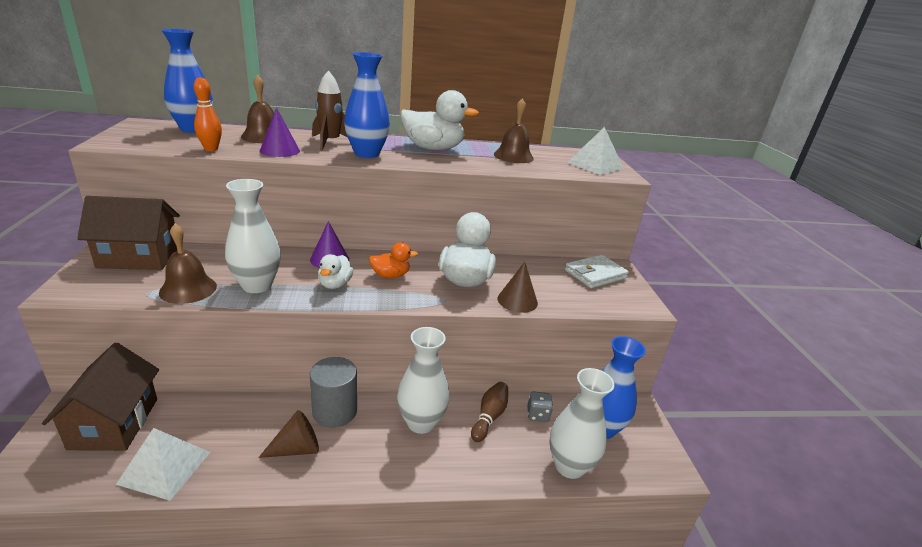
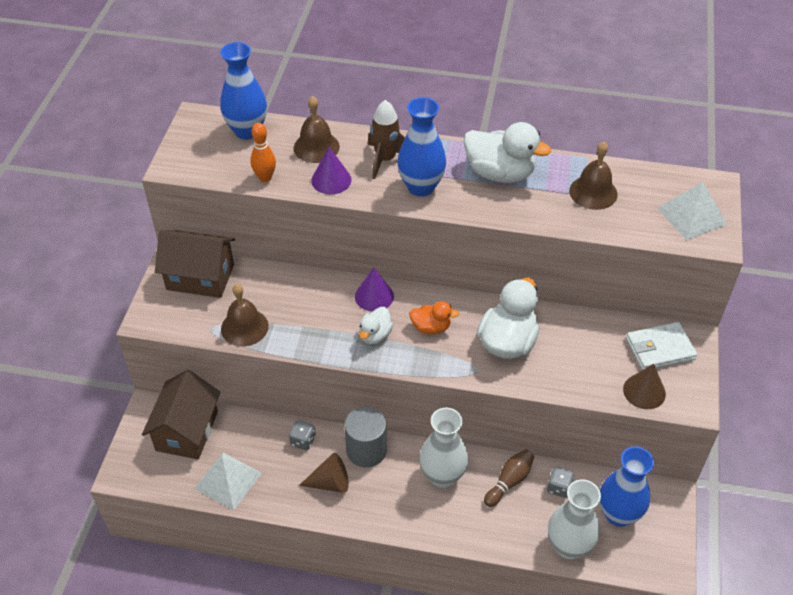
camera: 20 degrees right, 20 degrees up
white vase [225,179,281,293] -> none
brown cone [497,262,538,313] -> brown cone moved to [623,364,666,409]
none -> grey dice [289,420,316,450]

